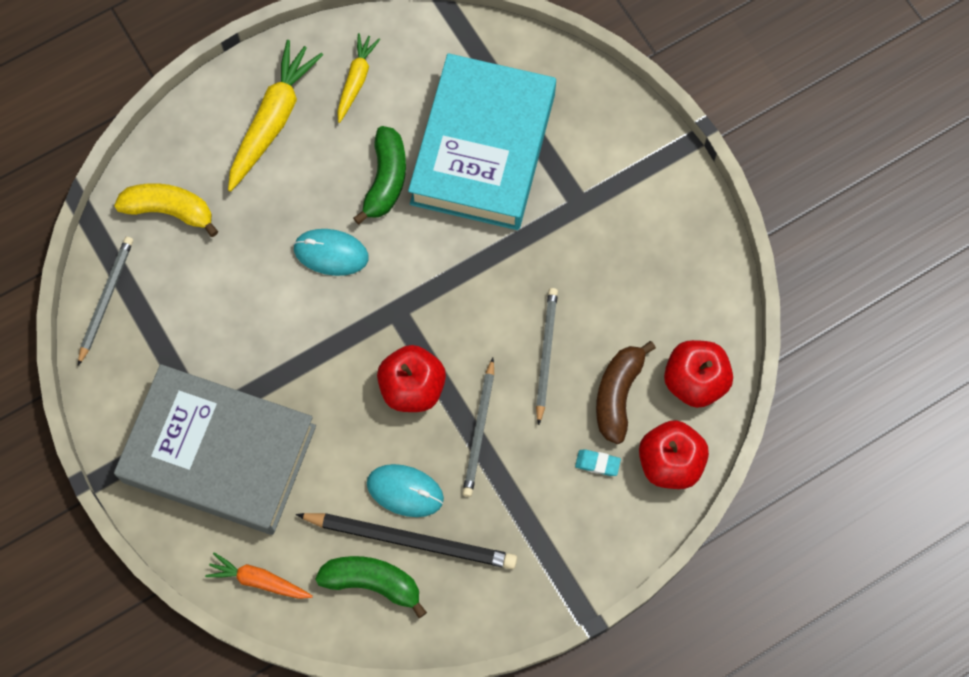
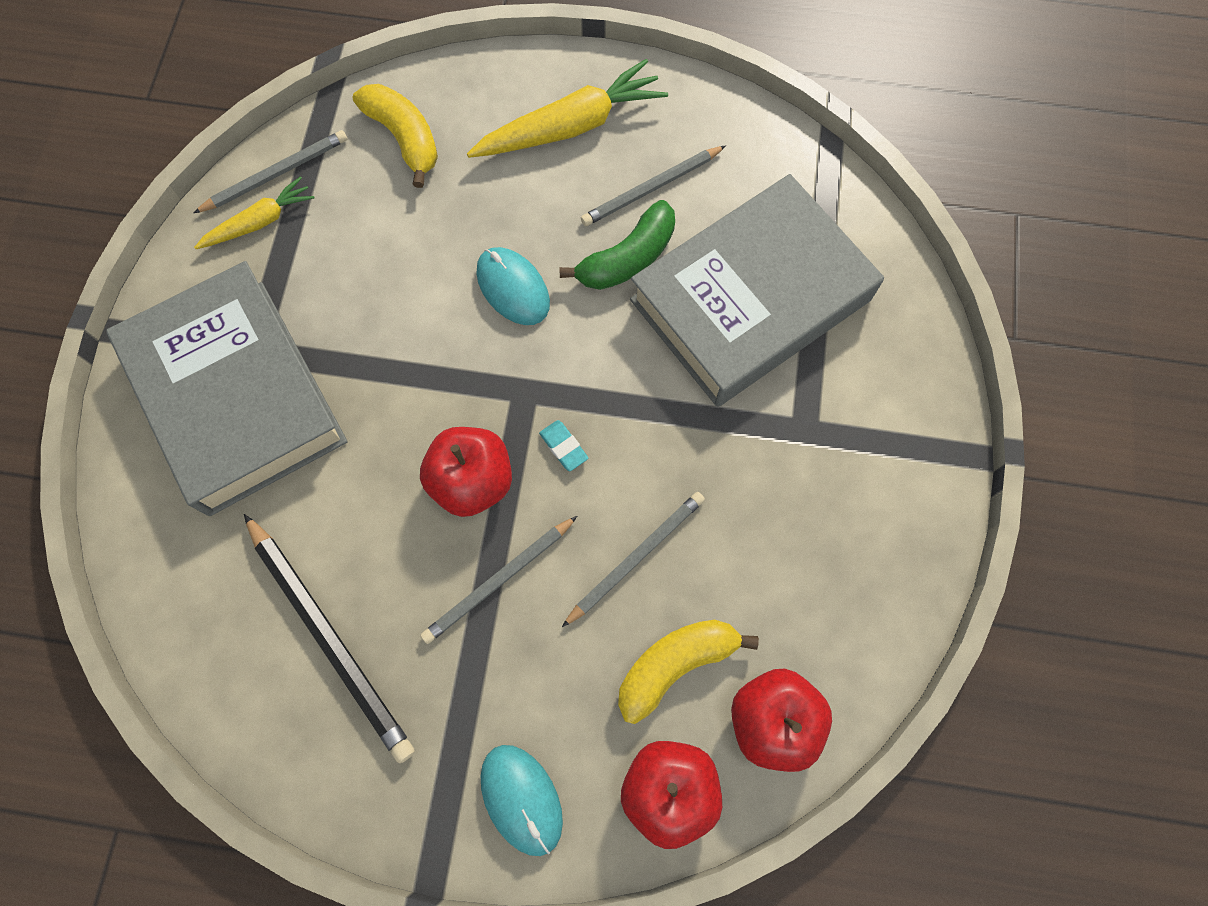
camera: 40 degrees right, 0 degrees up
orange carrot [205,552,313,599] -> none
green banana [315,556,427,618] -> none
yellow carrot [337,33,380,123] -> yellow carrot moved to [194,176,315,249]
turquoise mouse [367,464,444,517] -> turquoise mouse moved to [481,745,563,856]
turquoise book [408,53,556,230] -> grey book [630,174,884,407]
turquoise eraser [575,449,621,476] -> turquoise eraser moved to [539,420,588,471]
brown banana [596,341,656,444] -> yellow banana [618,620,759,724]
none -> grey pencil [581,145,726,226]

